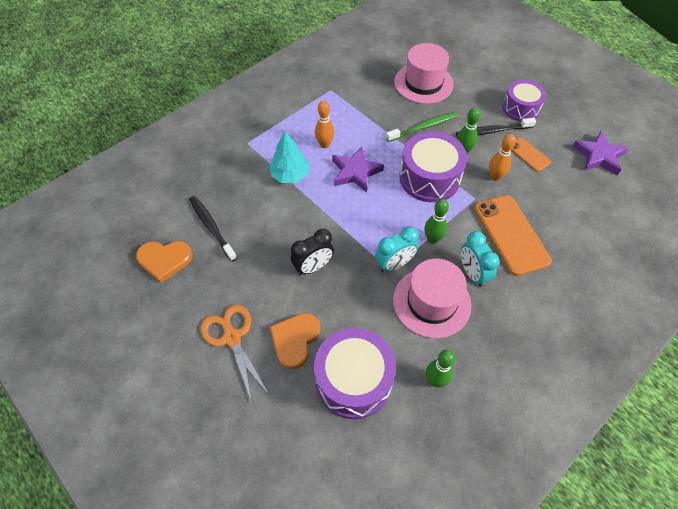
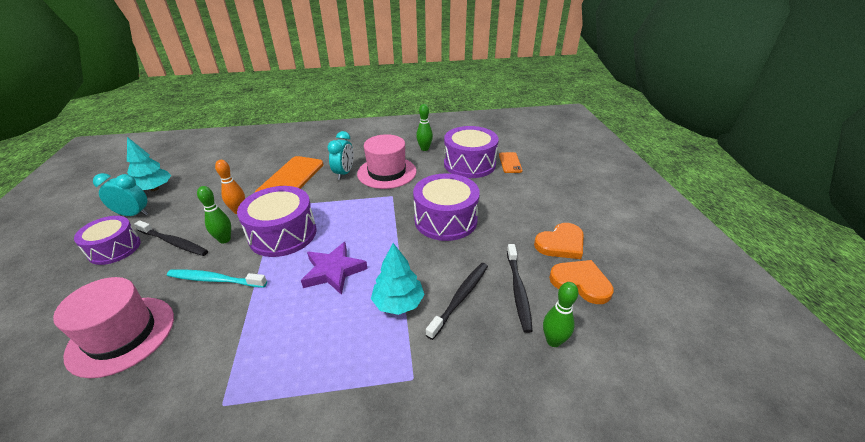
camera: 145 degrees left, 20 degrees down
orange scissors [200,305,268,402] -> none
orange heart [270,313,321,369] -> orange heart moved to [534,223,584,259]
black clock [291,229,334,275] -> purple drum [413,173,480,241]
orange bowling pin [315,101,334,148] -> none
turquoise clock [375,226,419,272] -> turquoise clock moved to [93,173,148,216]
green toothbrush [386,112,457,142] -> turquoise toothbrush [167,269,267,288]
green bowling pin [424,199,449,244] -> green bowling pin moved to [543,282,578,347]
orange phone [511,137,551,172] -> orange phone moved to [499,152,523,173]
purple star [572,131,629,175] -> turquoise tree [127,137,172,191]
none -> black toothbrush [426,263,488,340]

